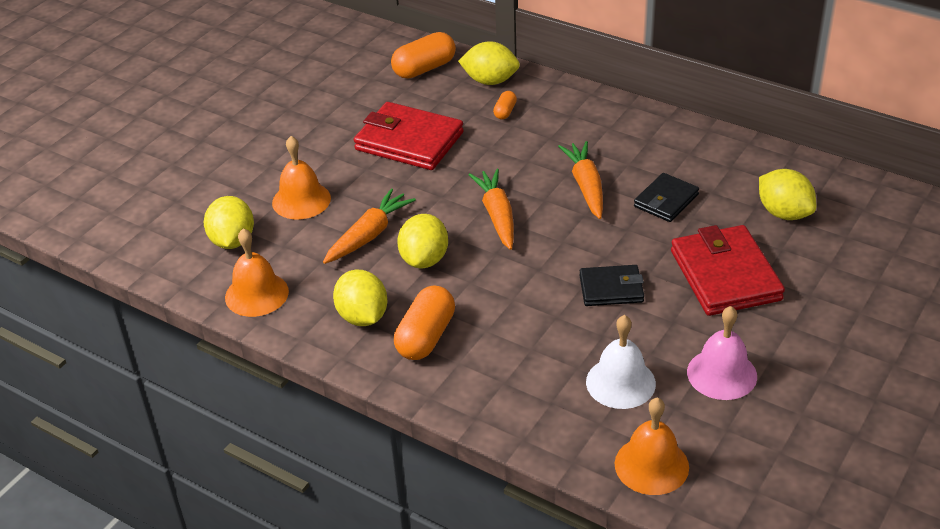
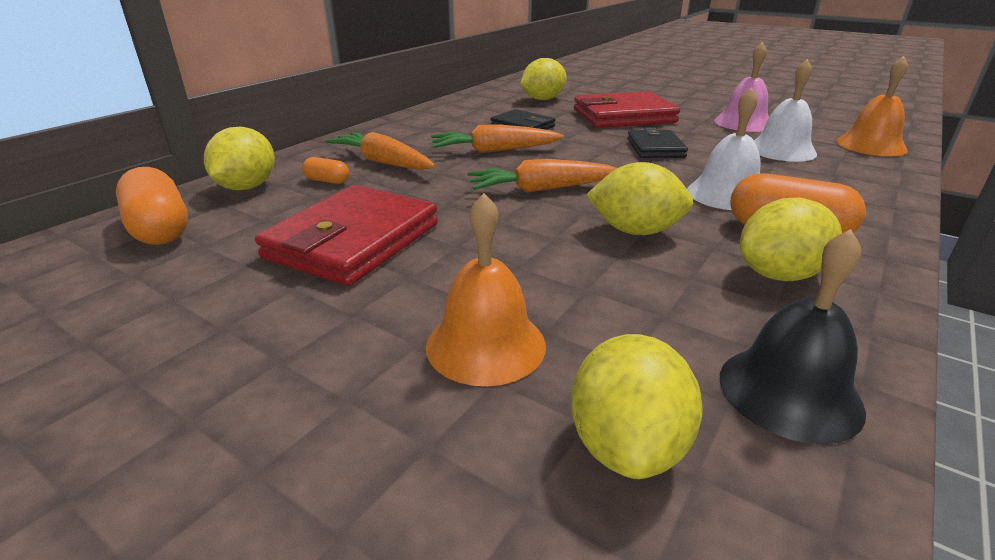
camera: 90 degrees left, 10 degrees down
yellow lemon [204,196,254,249] -> yellow lemon turned 75 degrees counterclockwise [571,334,703,479]
orange bell [225,228,289,317] -> black bell [720,229,866,444]
orange carrot [323,189,416,264] -> orange carrot moved to [325,132,435,170]
none -> white bell [687,87,760,210]

